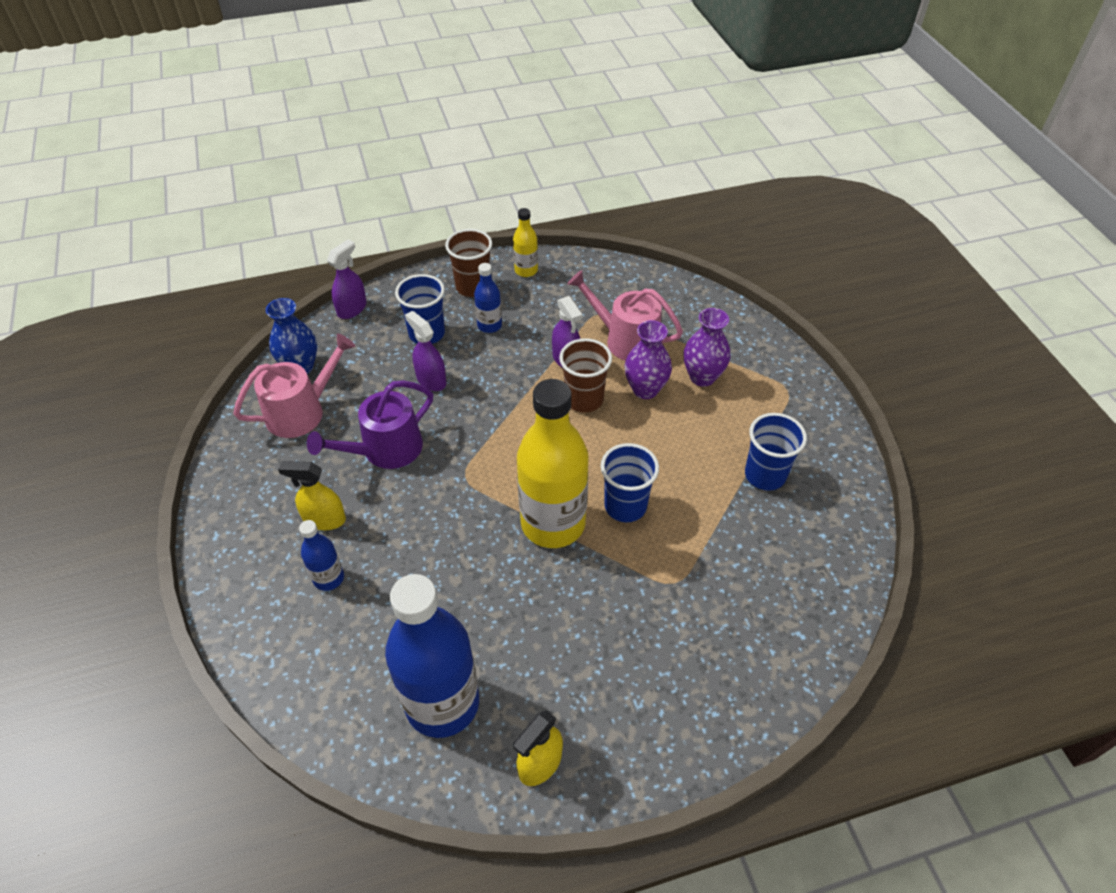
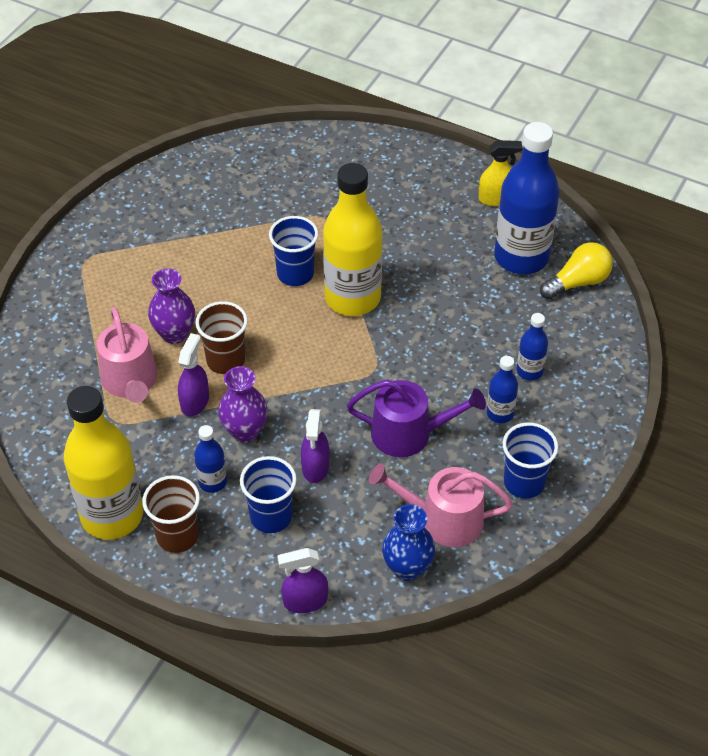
camera: 135 degrees left, 0 degrees up
yellow spray bottle [278,461,346,530] -> blue bottle [487,356,518,423]
yellow bottle [513,208,538,277] -> yellow bottle [63,386,144,540], size x2.17
purple vase [684,308,730,387] -> purple vase moved to [218,366,268,443]
blue cup [745,413,807,491] -> blue cup moved to [503,422,558,498]
none -> yellow light bulb [540,242,613,299]

